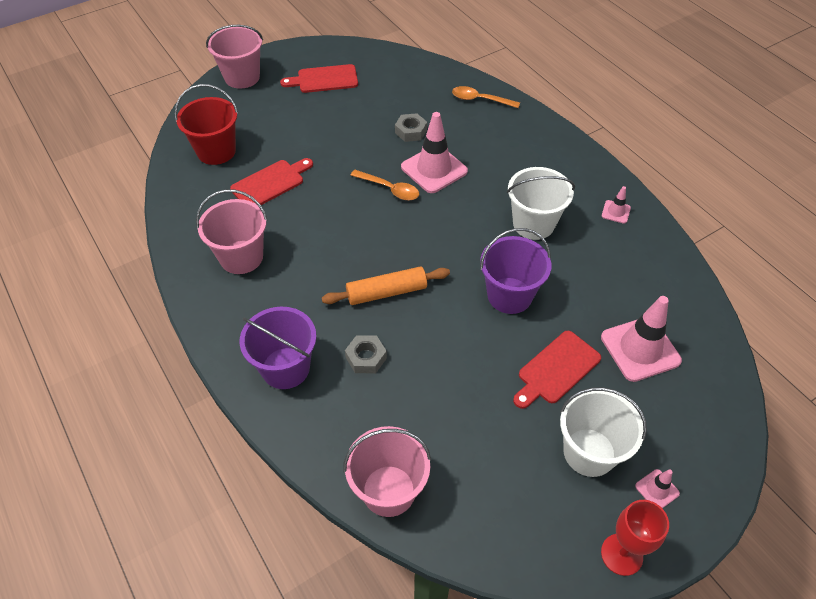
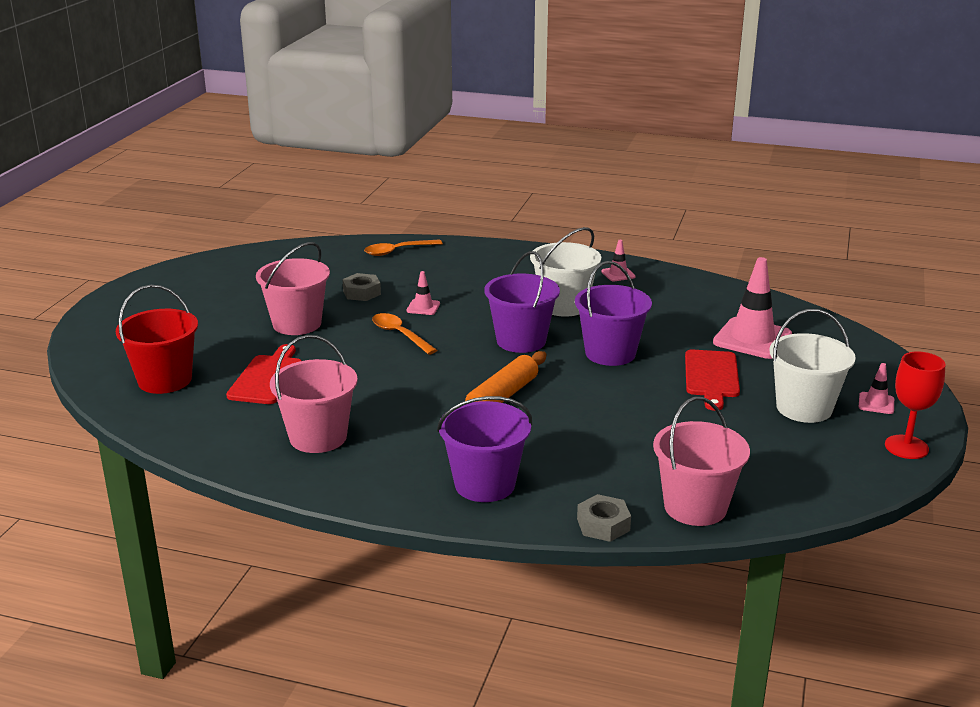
camera: 40 degrees left, 25 degrees down
pink bucket [206,25,263,89] -> pink bucket moved to [256,242,330,335]
red cutting board [280,64,358,93] -> none
grey nut [345,335,387,373] -> grey nut moved to [577,494,631,542]
orange spoon [350,170,419,200] -> orange spoon turned 120 degrees counterclockwise [372,313,437,355]
pink traffic cone [401,112,468,193] -> pink traffic cone [407,271,440,315], size x0.47
none -> purple bucket [485,251,560,353]

